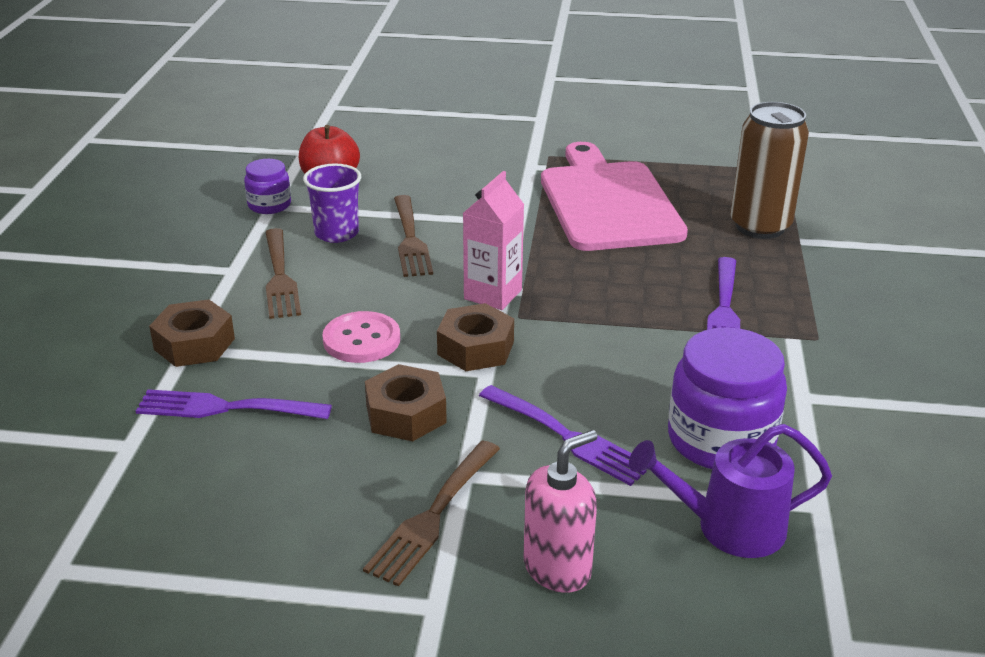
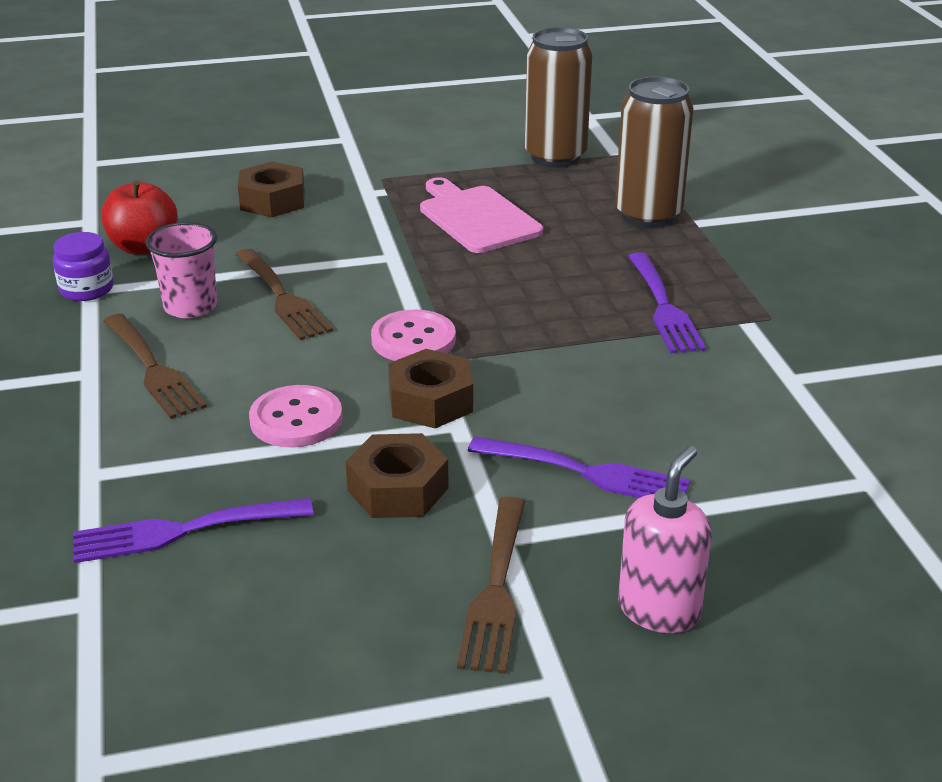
camera: 20 degrees left, 0 degrees up
brown nut [149,299,235,367] -> brown nut moved to [238,162,305,218]
purple cup [303,163,361,243] -> pink cup [146,222,217,318]
pink carton [463,171,524,310] -> pink button [371,310,456,361]
pink cutting board [541,142,688,251] -> pink cutting board [420,177,543,253], size x0.64
purple watering can [629,424,832,558] -> none
purple jar [668,327,787,469] -> none
none -> brown can [525,27,592,168]

